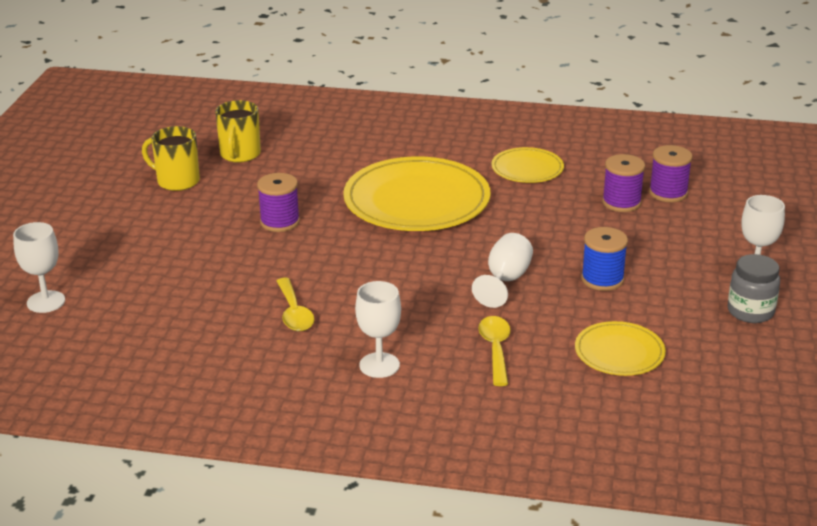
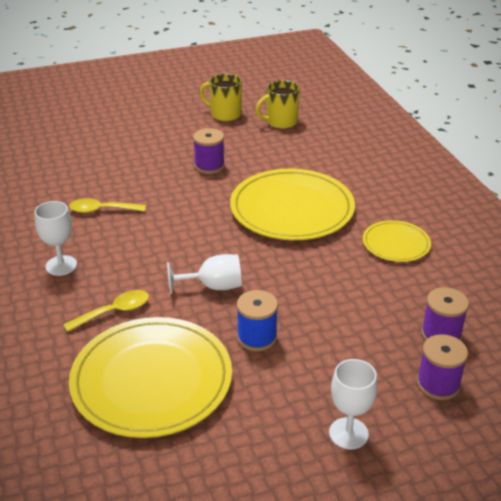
camera: 60 degrees right, 5 degrees up
white goblet [13,222,65,313] -> none
yellow mug [142,126,200,191] -> yellow mug turned 60 degrees counterclockwise [200,74,242,121]
yellow spoon [276,277,315,331] -> yellow spoon turned 45 degrees clockwise [69,198,146,213]
yellow plate [575,321,666,376] -> yellow plate [69,317,232,438], size x1.95
purple spool [602,154,645,212] -> purple spool moved to [417,334,468,400]
grey jar [728,254,780,323] -> none

